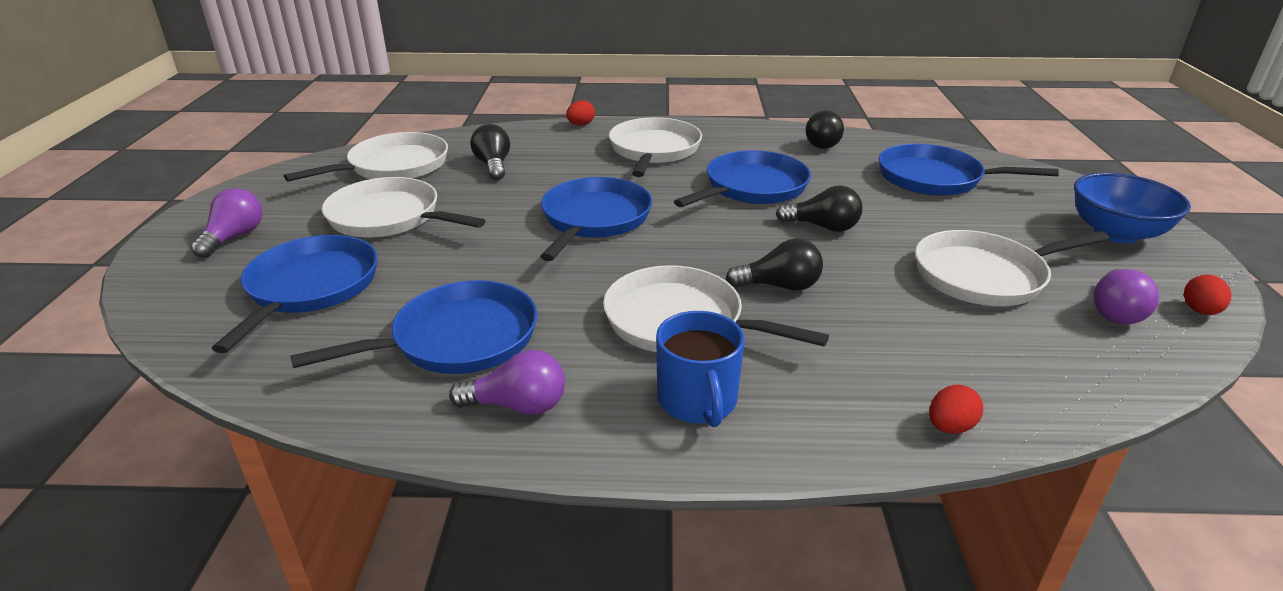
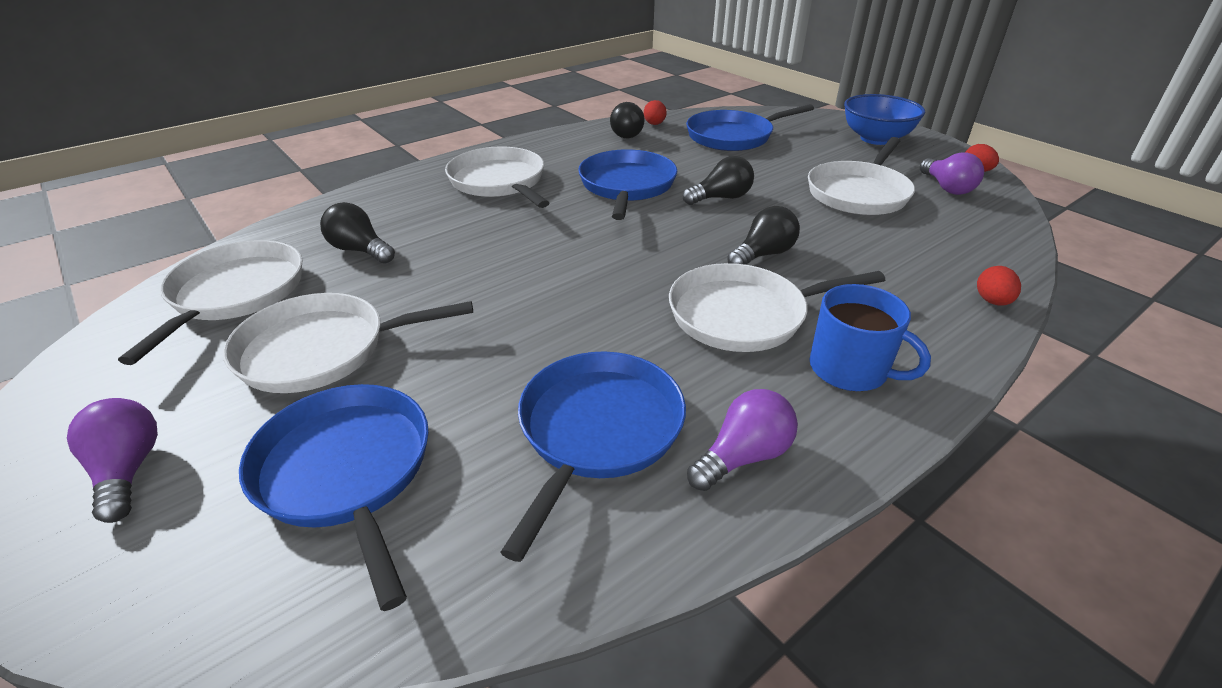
camera: 40 degrees left, 5 degrees up
blue pan [540,177,652,261] -> none
red egg [566,100,595,125] -> red egg moved to [644,100,667,125]

